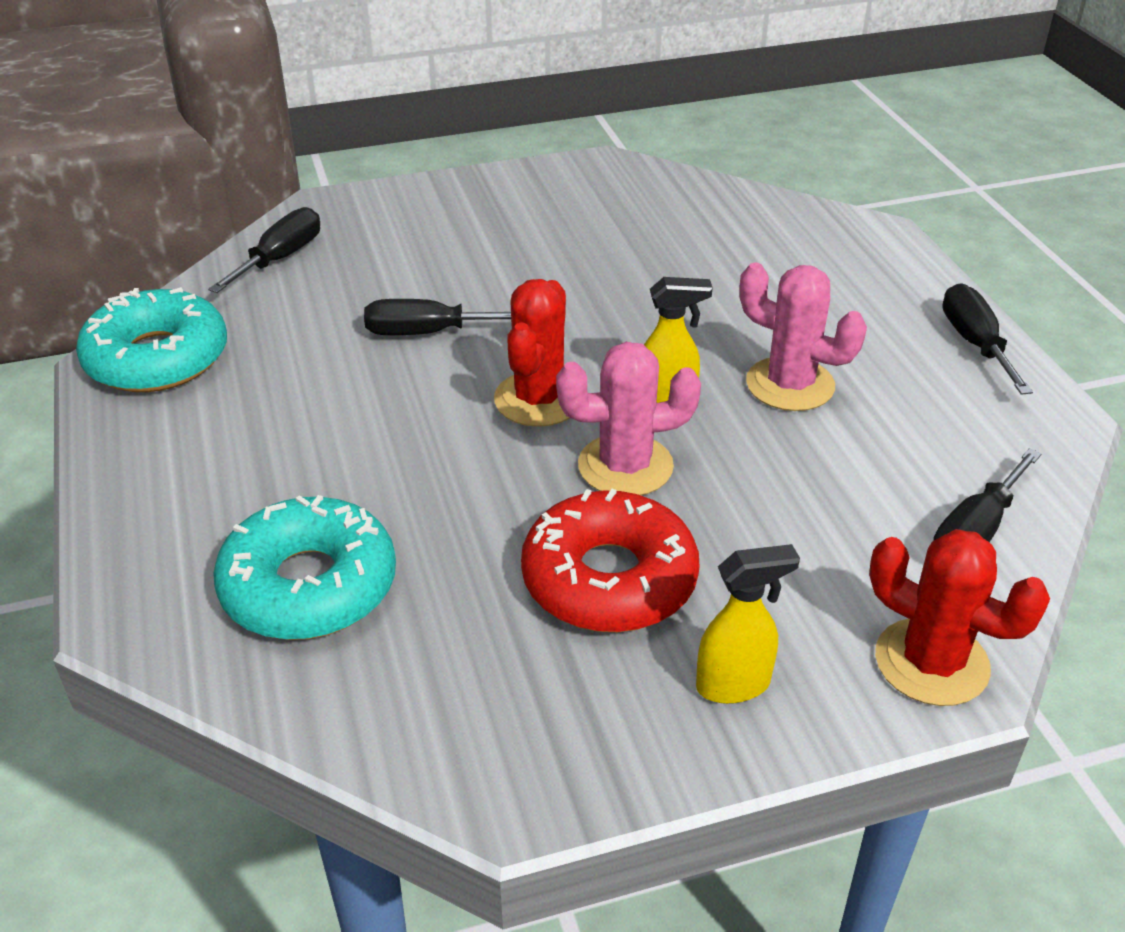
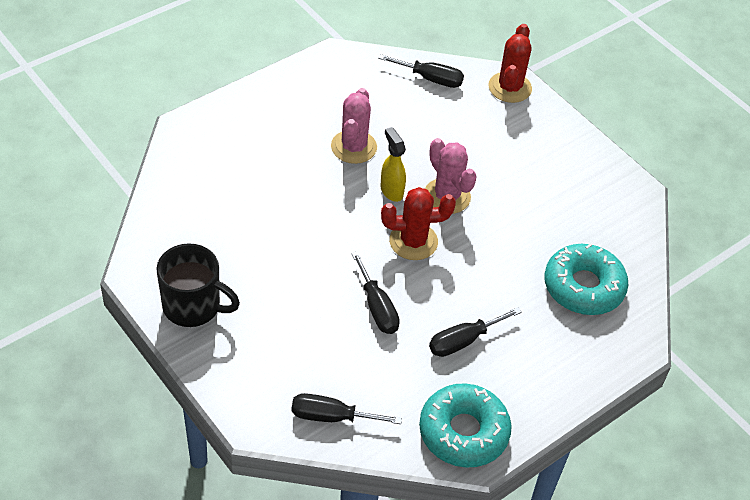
camera: 115 degrees left, 10 degrees up
red donut [521,489,700,632] -> none
yellow spray bottle [696,544,800,704] -> none
black screwdriver [942,283,1033,395] -> black screwdriver moved to [429,307,522,357]
none -> black mug [156,243,240,327]

